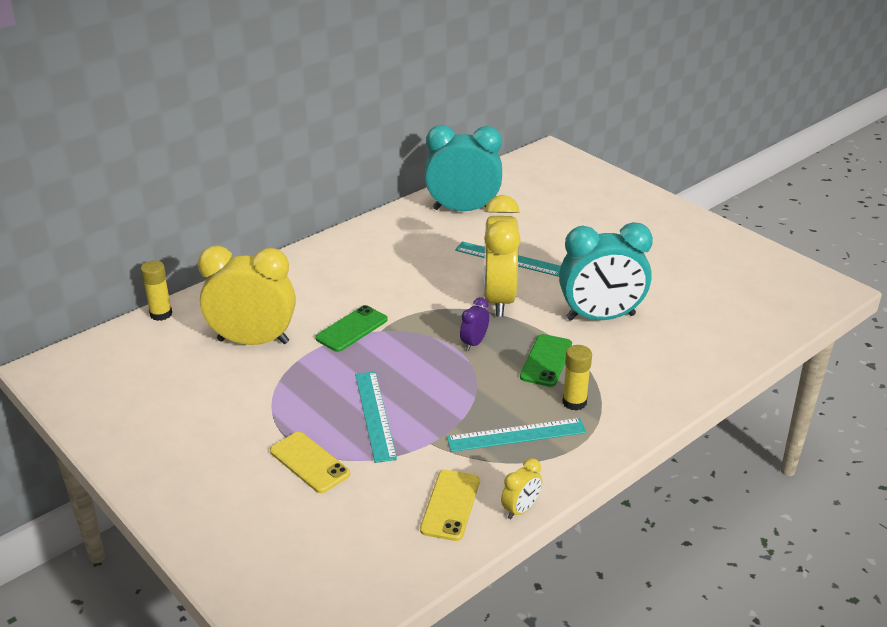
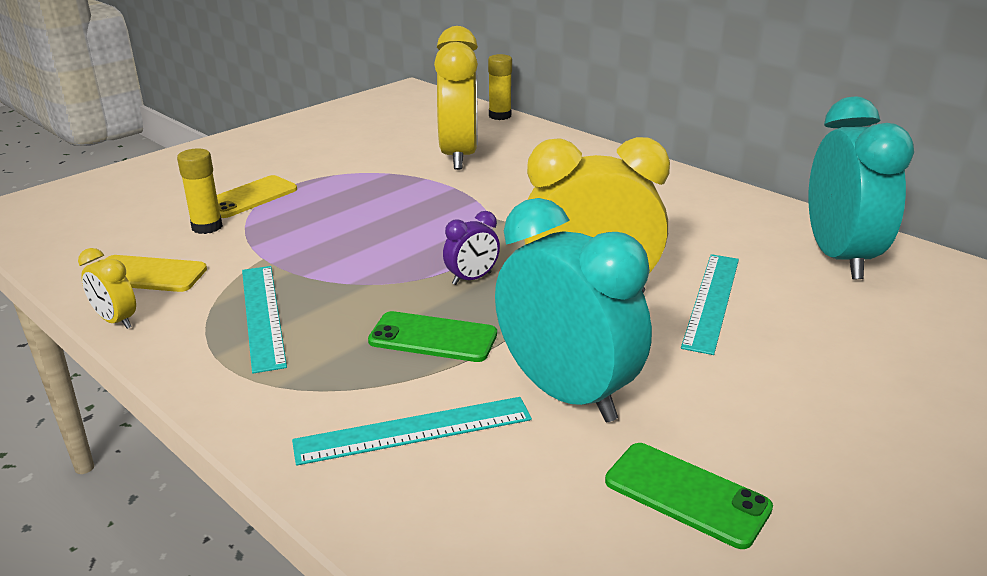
camera: 85 degrees right, 5 degrees down
green phone [315,305,388,352] -> green phone moved to [605,443,773,549]
turquoise ruler [355,371,397,463] -> turquoise ruler moved to [292,397,532,466]
purple clock [460,297,489,351] -> purple clock turned 120 degrees clockwise [443,211,500,285]
turquoise clock [559,222,653,321] -> turquoise clock turned 150 degrees clockwise [495,198,652,422]
yellow glue stick [562,345,592,411] -> yellow glue stick moved to [177,149,223,234]

